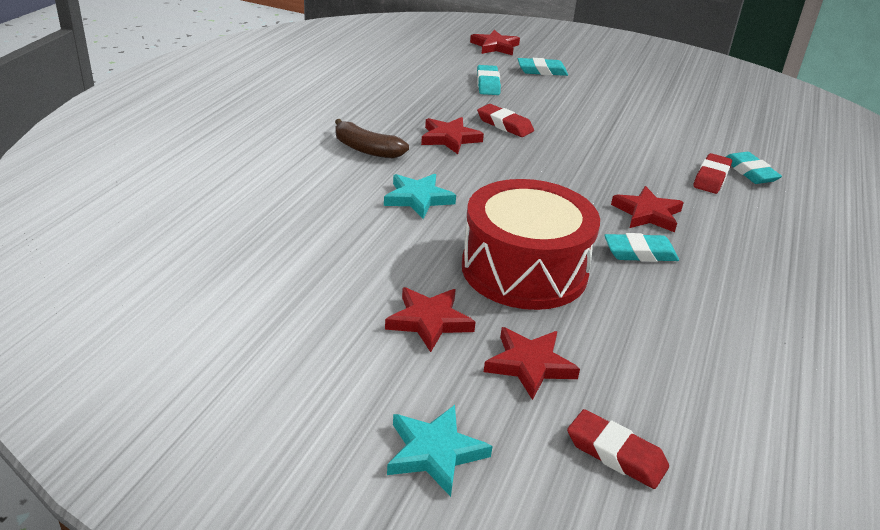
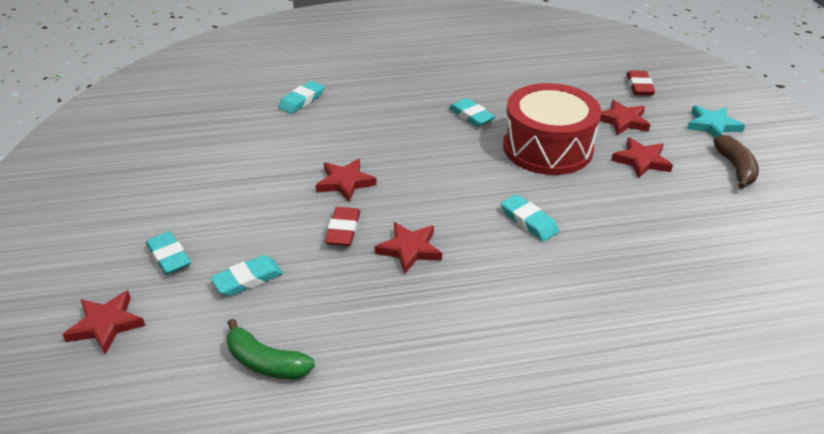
camera: 120 degrees left, 5 degrees up
brown banana [335,119,409,159] -> brown banana moved to [713,135,759,189]
turquoise star [384,174,456,219] -> turquoise eraser [501,194,559,241]
red star [611,186,684,232] -> red star moved to [315,159,377,202]
red eraser [693,153,732,194] -> none
none -> green banana [226,319,315,379]

